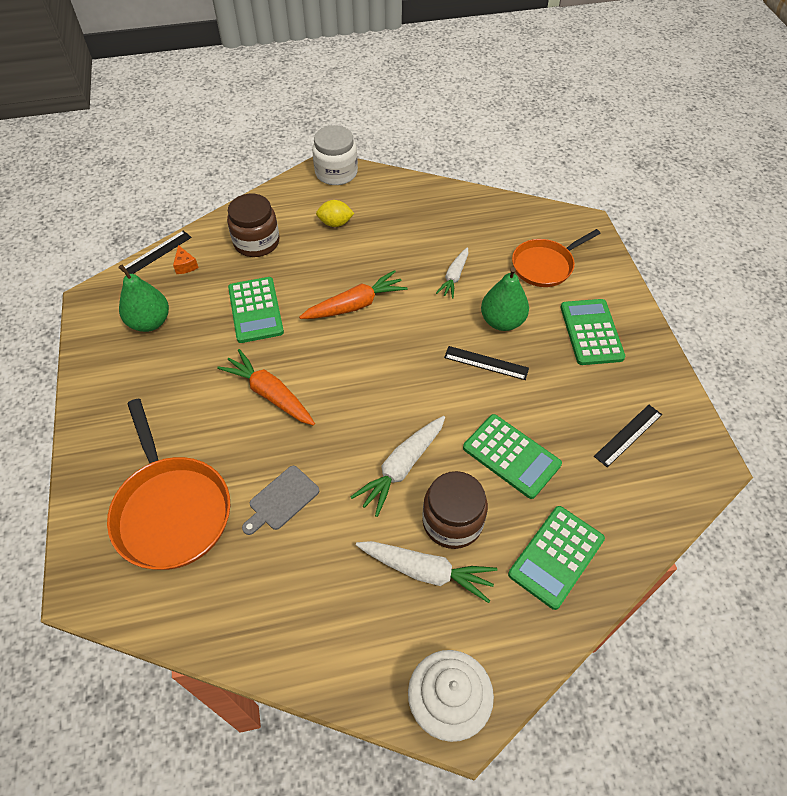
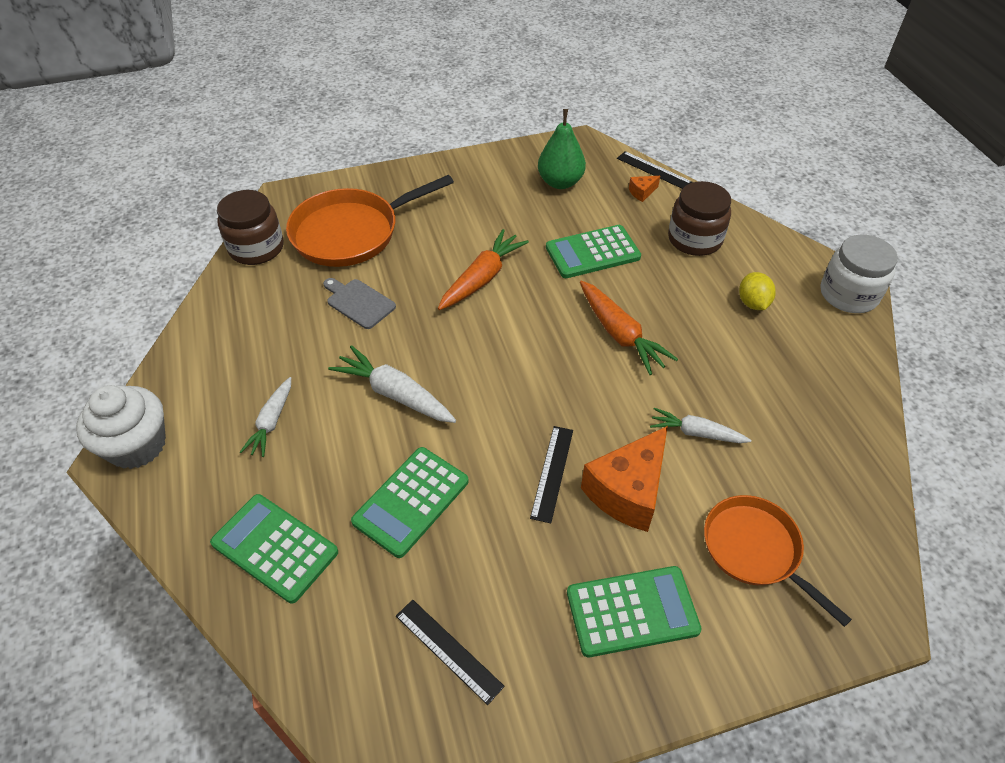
camera: 85 degrees right, 5 degrees down
white carrot [356,541,497,603] -> white carrot [240,377,291,457], size x0.65
brown jar [422,471,488,549] -> brown jar moved to [217,190,284,265]
green pear [481,267,529,331] -> orange cheese [581,426,668,532]

